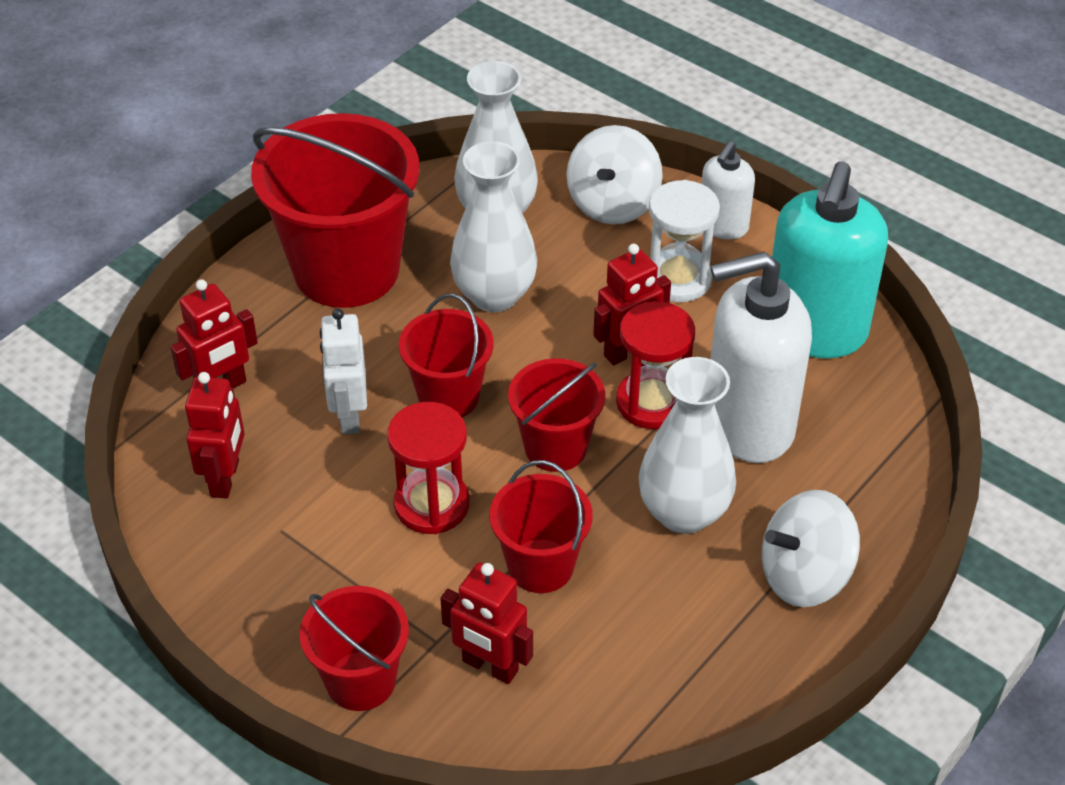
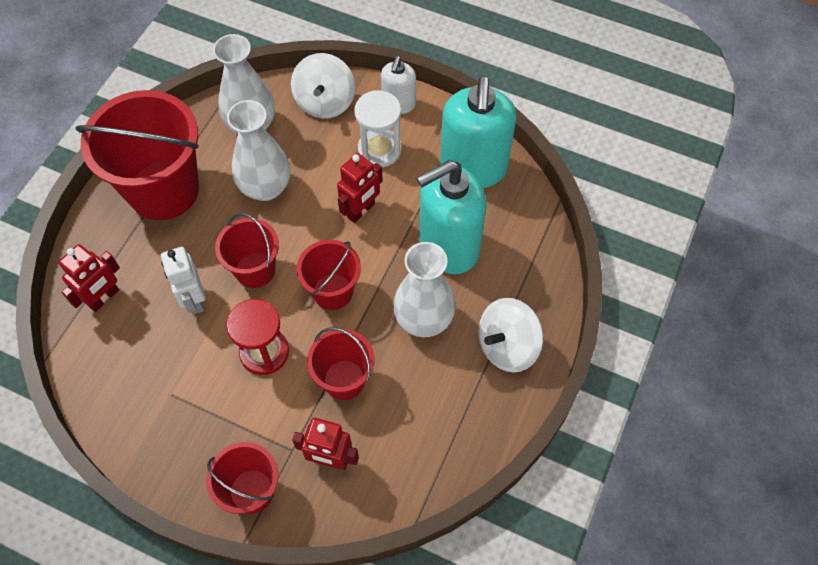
camera: 15 degrees left, 15 degrees up
red robot [185,372,245,499] -> none
red hourglass [616,301,695,429] -> none
white soap dispenser [710,252,812,463] -> turquoise soap dispenser [416,160,486,274]

